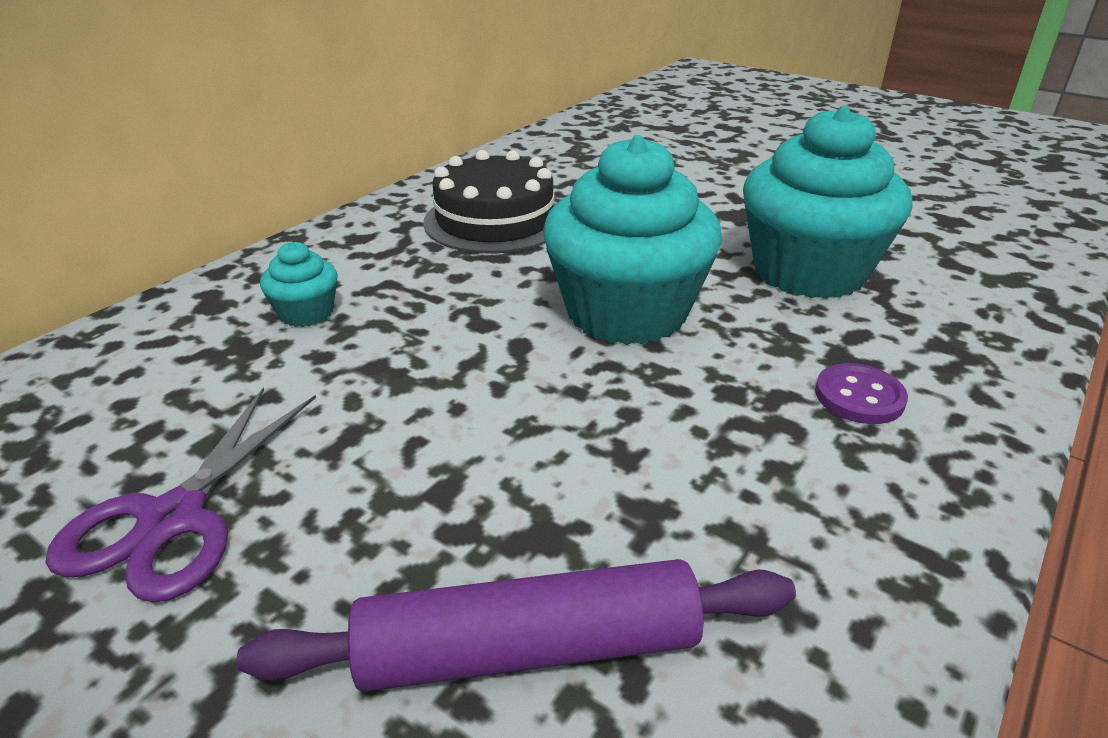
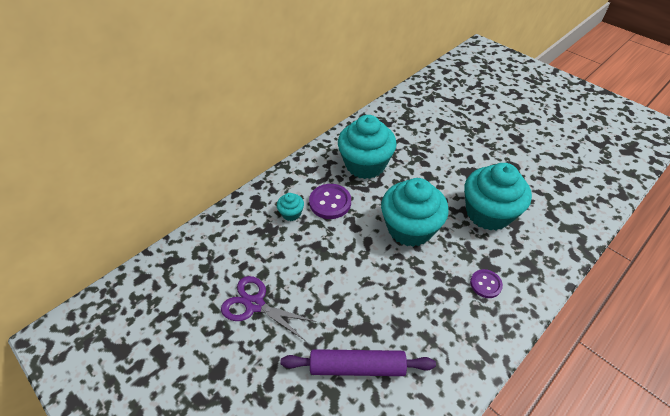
camera: 10 degrees right, 15 degrees up
purple scissors [45,387,316,603] -> purple scissors turned 90 degrees clockwise [221,276,316,340]
black cake [423,150,556,254] -> turquoise cupcake [338,115,397,179]
none -> purple button [309,184,351,219]

